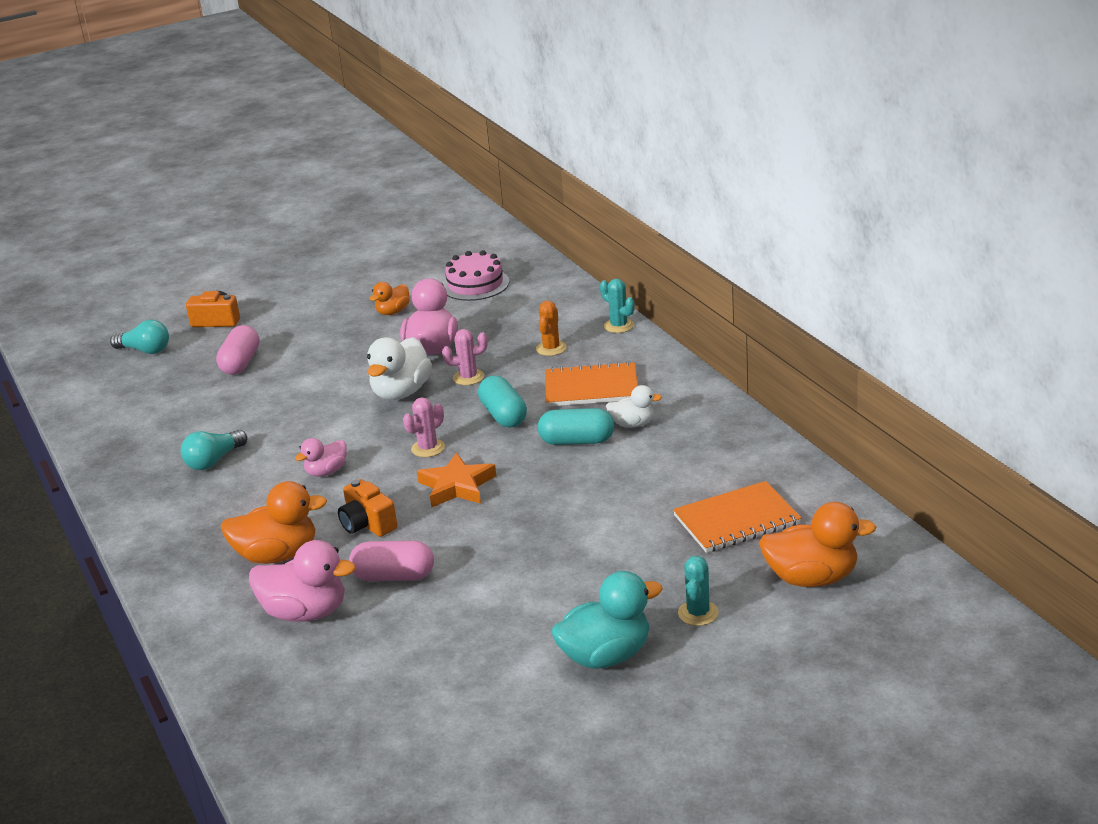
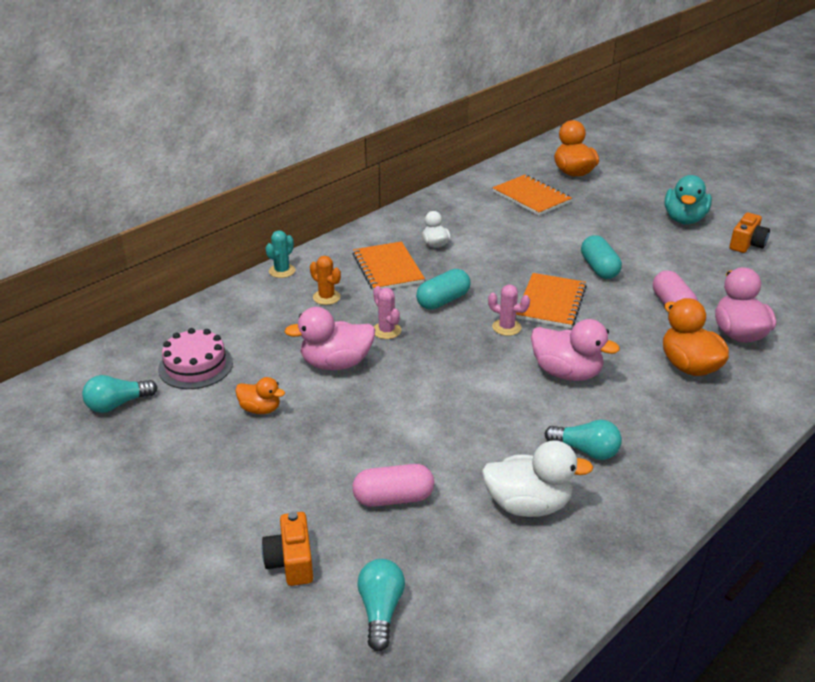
camera: 110 degrees left, 5 degrees up
pink duck [295,438,347,477] -> pink duck [531,319,620,381], size x1.73
orange camera [338,479,397,537] -> orange camera moved to [730,213,770,253]
white duck [367,337,432,400] -> white duck moved to [482,440,593,517]
orange star [417,452,496,508] -> orange notebook [516,273,587,328]
orange cactus [536,301,567,356] -> orange cactus turned 45 degrees clockwise [310,256,341,305]
turquoise capsule [538,408,614,445] -> turquoise capsule moved to [581,235,622,279]
turquoise duck [551,571,663,669] -> turquoise duck turned 120 degrees counterclockwise [664,175,712,224]
turquoise cactus [678,556,718,626] -> none
none -> turquoise light bulb [82,375,158,413]

